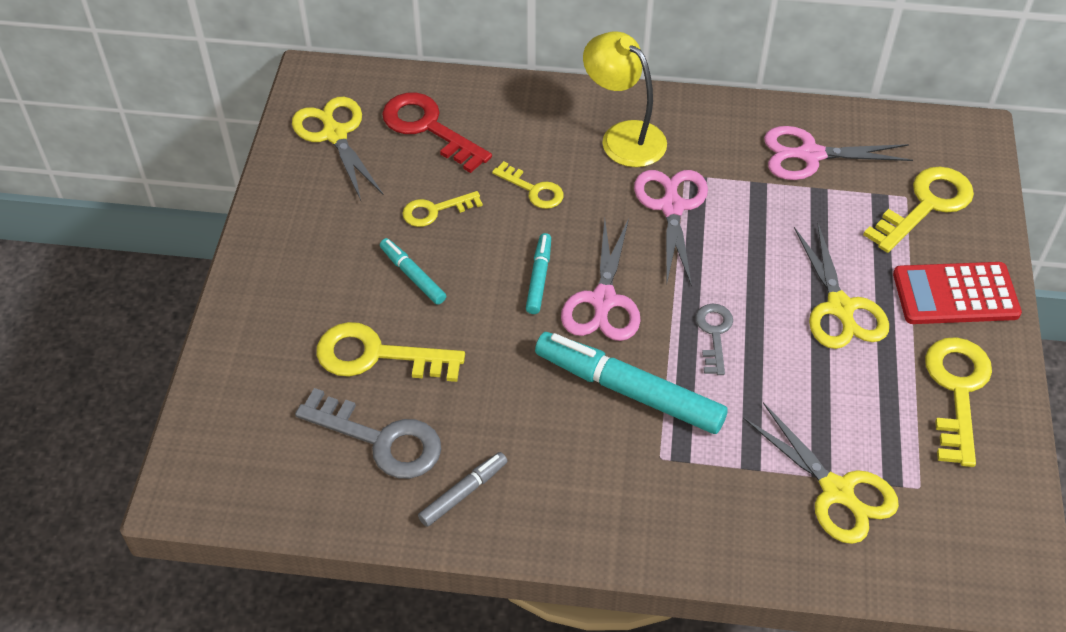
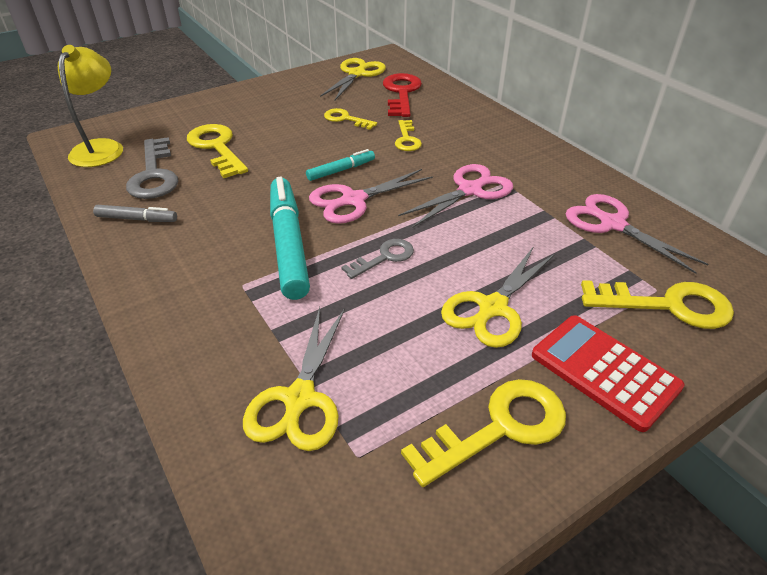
camera: 50 degrees right, 10 degrees down
turquoise marker [380,238,446,305] -> none
yellow lamp [583,32,667,167] -> yellow lamp moved to [58,45,123,167]

